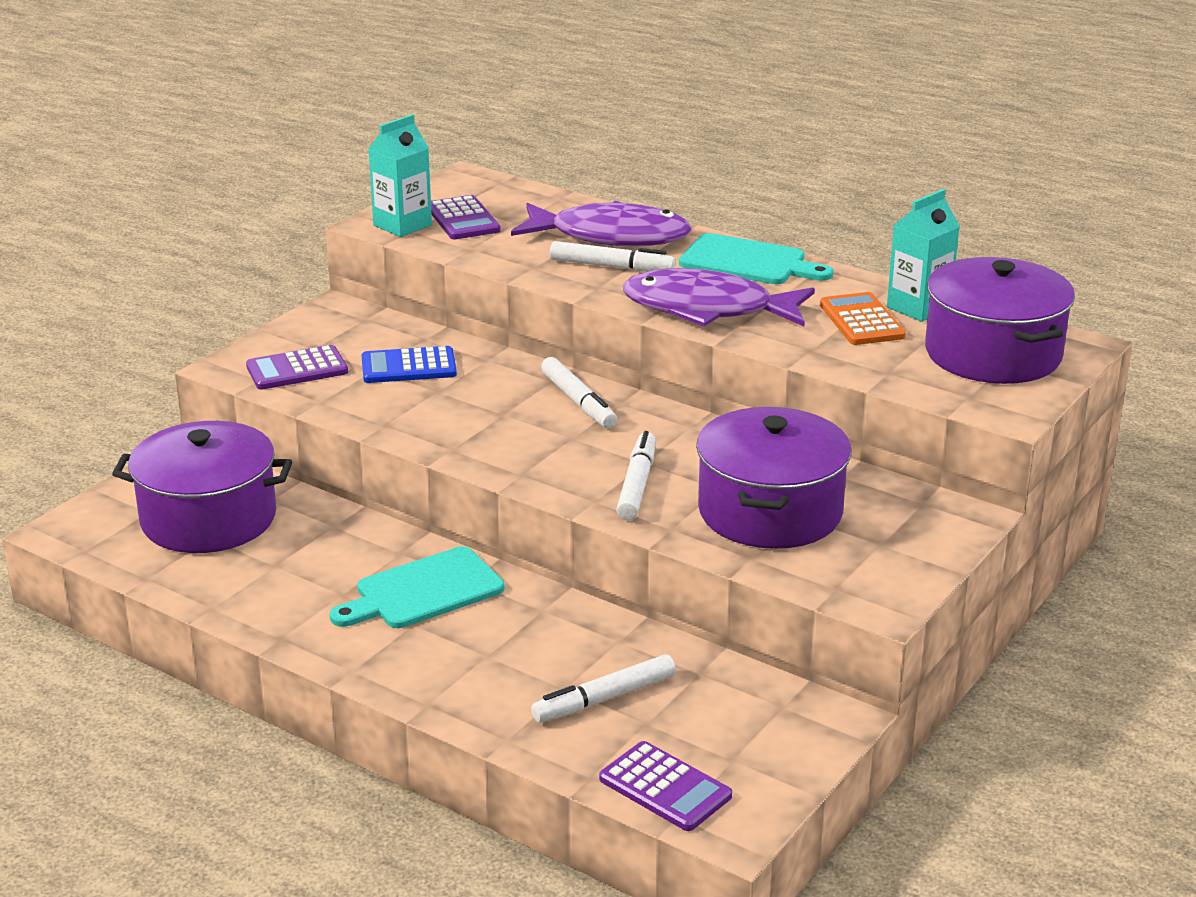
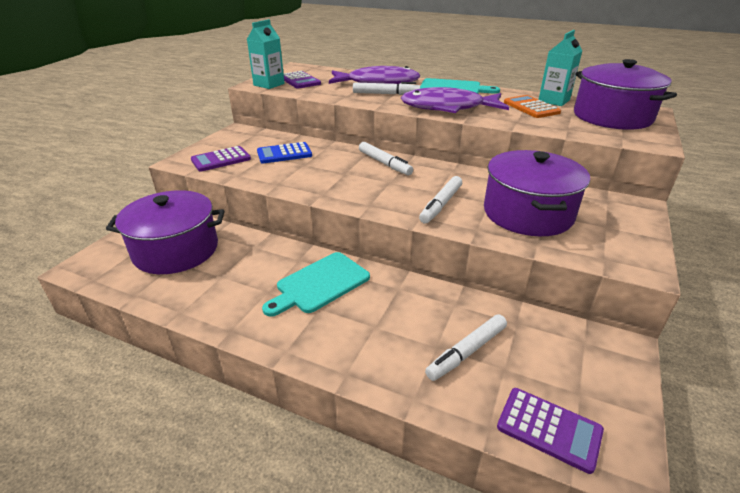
camera: 10 degrees left, 5 degrees up
white marker [616,431,656,520] -> white marker turned 150 degrees counterclockwise [419,176,462,224]

